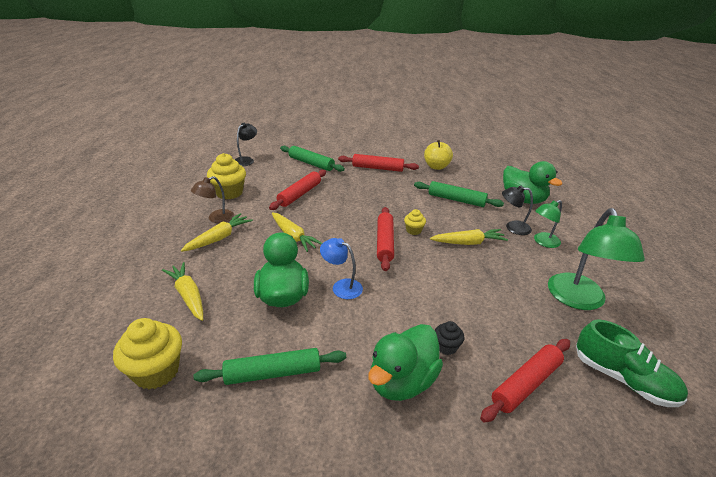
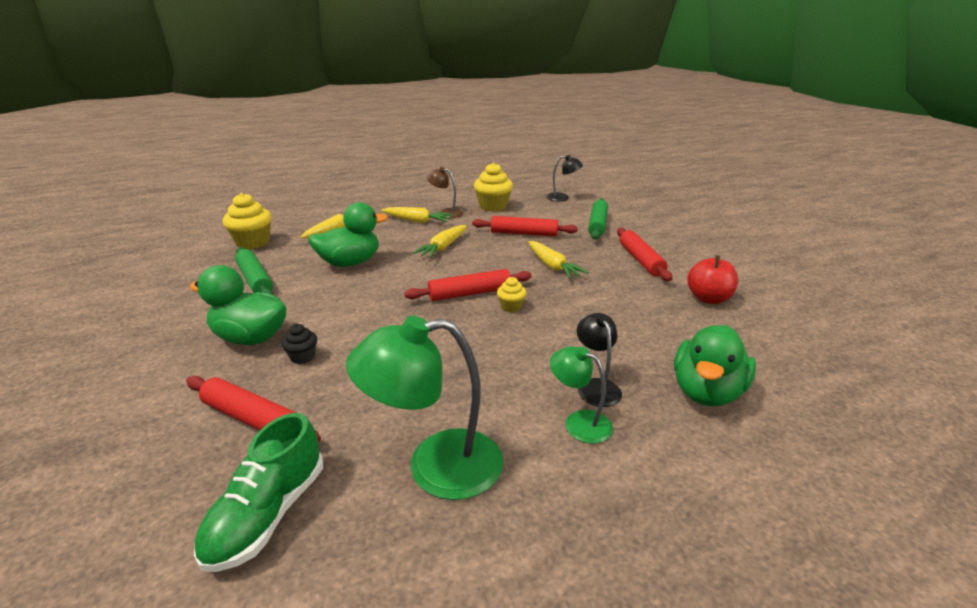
camera: 70 degrees right, 5 degrees down
blue lamp [320,238,363,299] -> none
green rolling pin [414,181,504,207] -> none
yellow apple [424,140,453,170] -> red apple [687,255,738,304]
yellow carrot [430,229,508,245] -> yellow carrot moved to [528,241,589,279]

